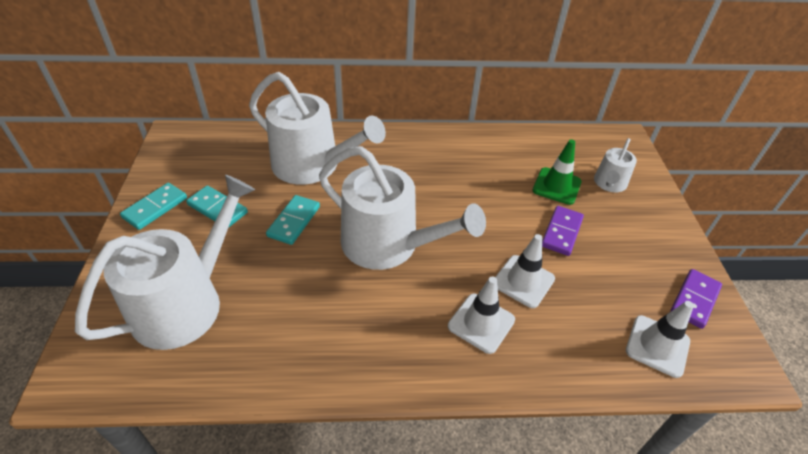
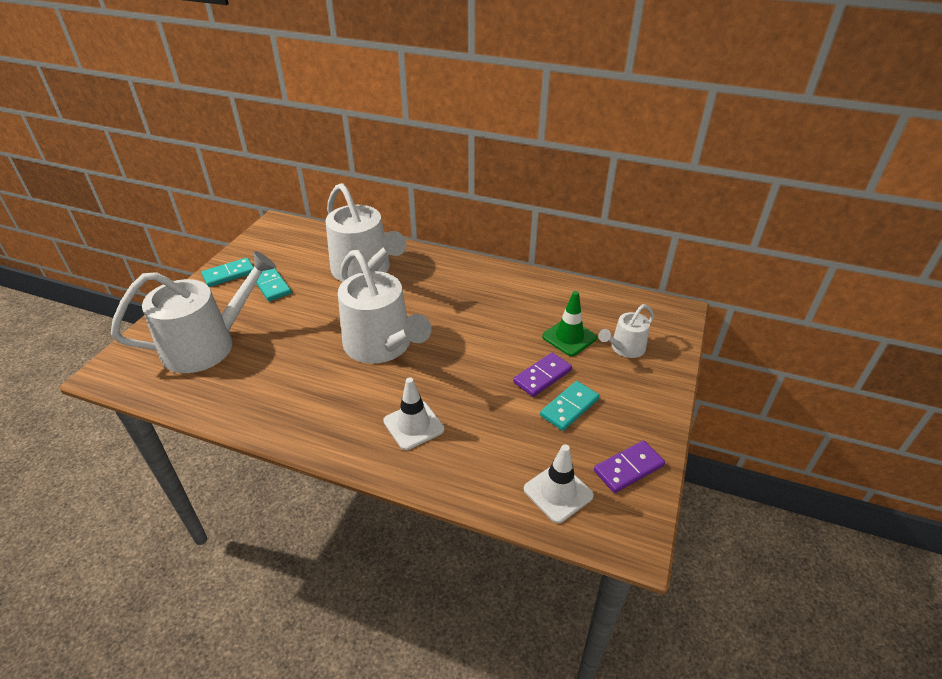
camera: 25 degrees right, 5 degrees down
turquoise domino [266,195,320,245] -> turquoise domino moved to [540,381,599,431]
white traffic cone [495,234,555,308] -> none

